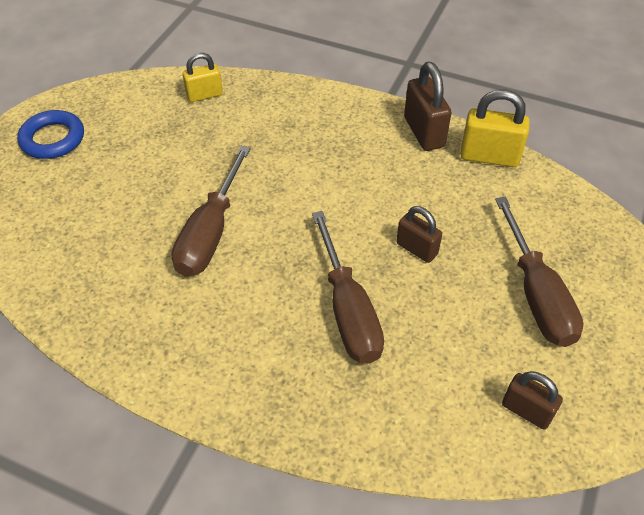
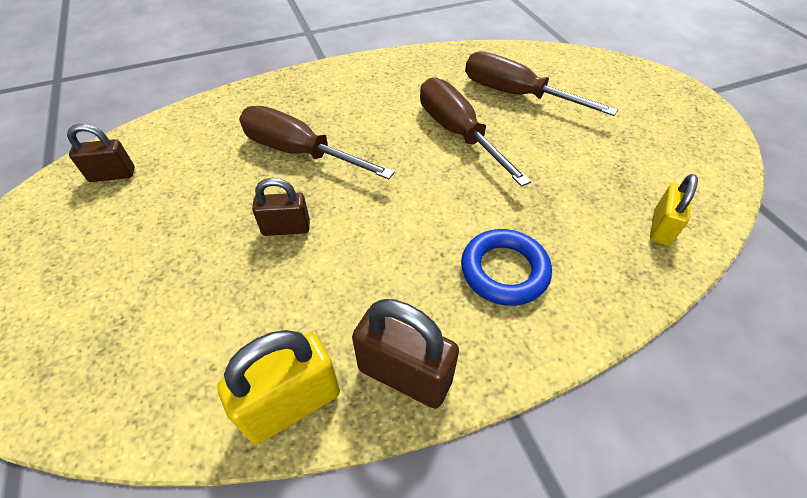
camera: 135 degrees right, 0 degrees up
blue ring [17,110,84,159] -> blue ring moved to [461,229,552,306]
brown screwdriver [495,197,584,347] -> brown screwdriver moved to [465,51,618,116]

